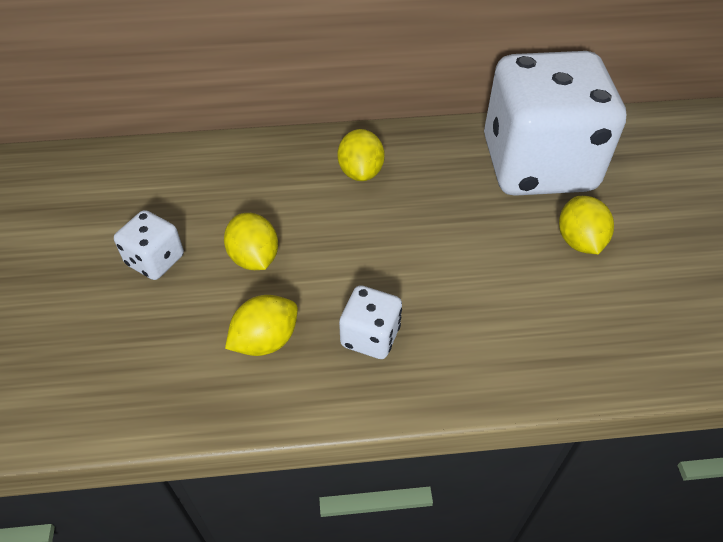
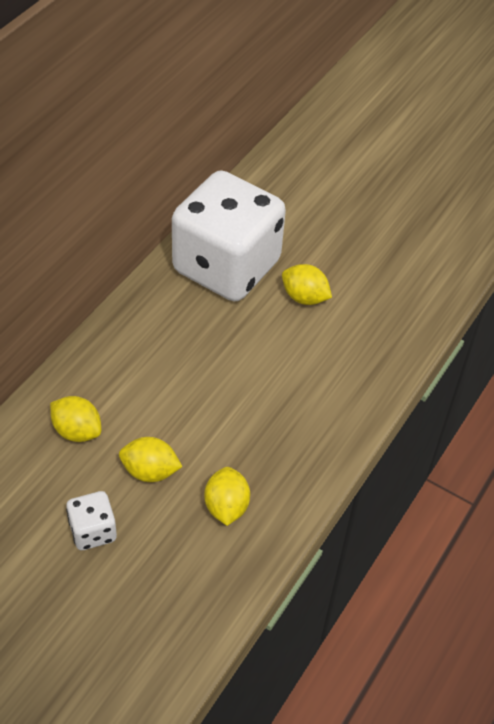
camera: 55 degrees left, 0 degrees up
yellow lemon [337,129,385,181] -> yellow lemon moved to [50,396,101,442]
white dice [339,285,402,359] -> none

